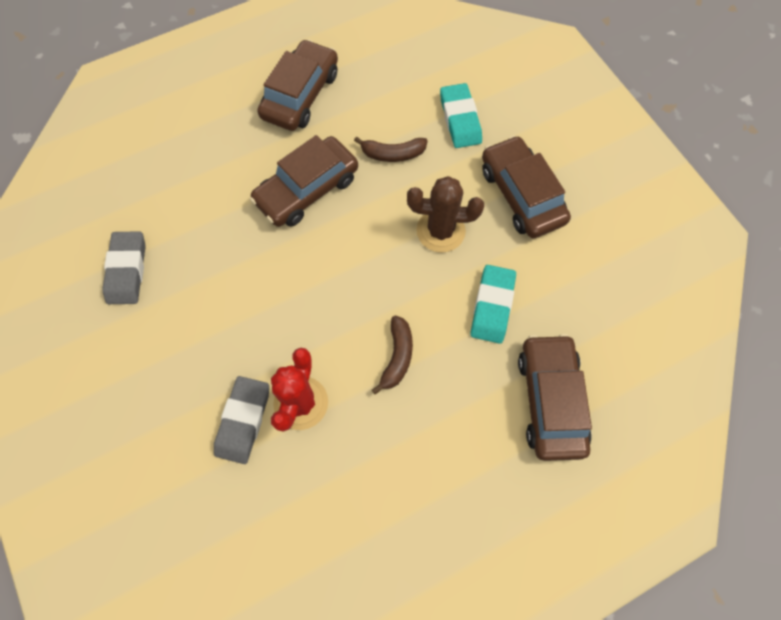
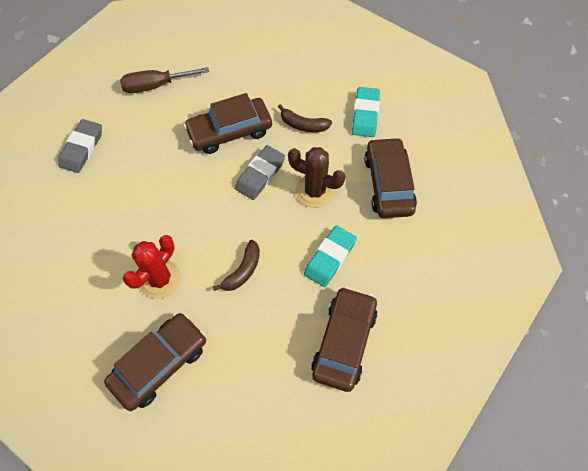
camera: 20 degrees right, 5 degrees down
grey eraser [214,376,269,464] -> grey eraser moved to [235,145,285,200]
brown car [258,39,338,131] -> brown car moved to [104,313,206,411]
none -> brown screwdriver [120,67,209,93]

